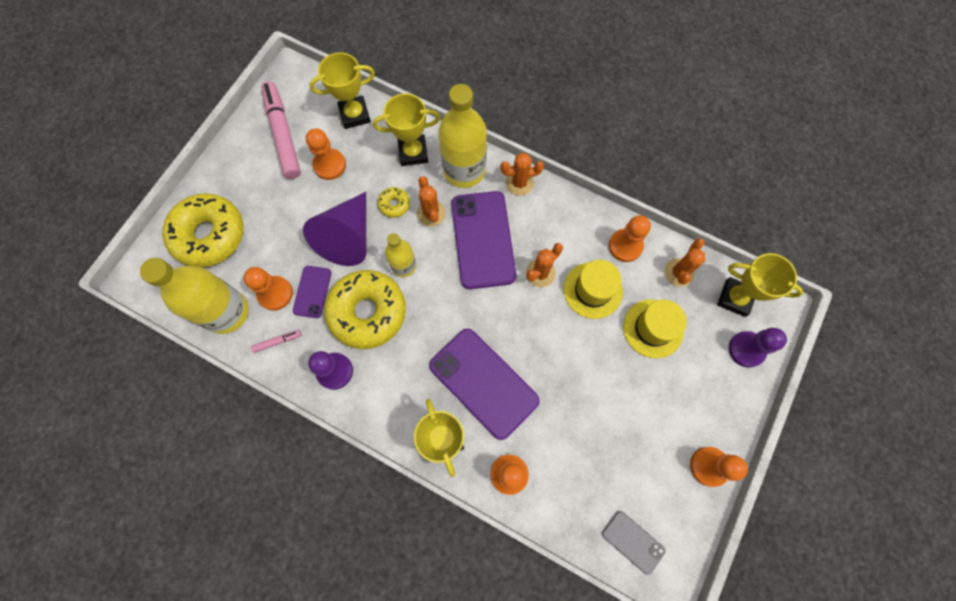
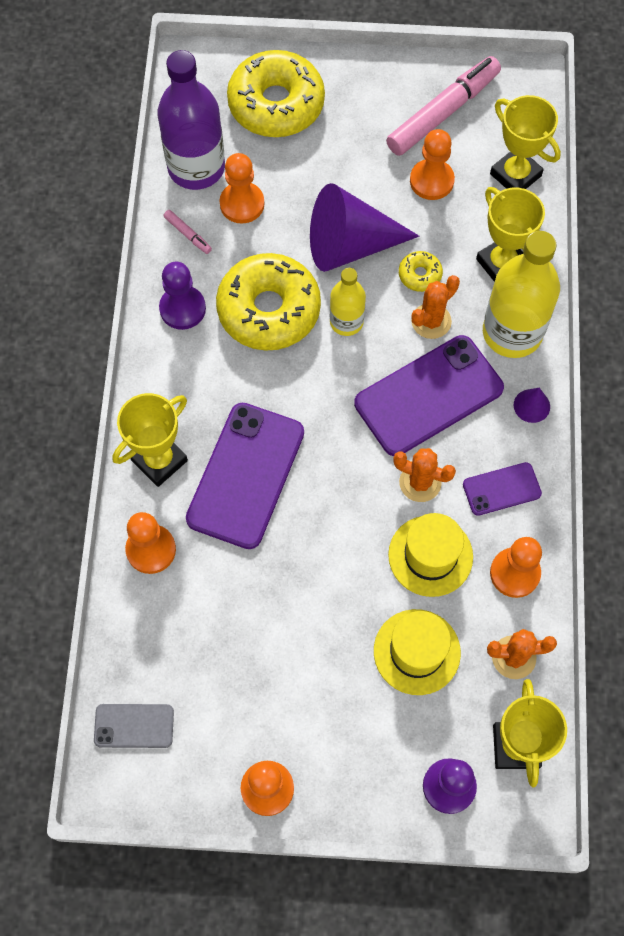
camera: 65 degrees right, 5 degrees down
yellow bottle [140,258,249,334] -> purple bottle [157,50,225,190]
purple phone [293,266,331,318] -> purple phone moved to [463,462,542,516]
orange cactus [501,153,544,196] -> purple cone [514,388,550,423]
grey phone [602,511,666,575] -> grey phone turned 75 degrees clockwise [94,704,174,748]

